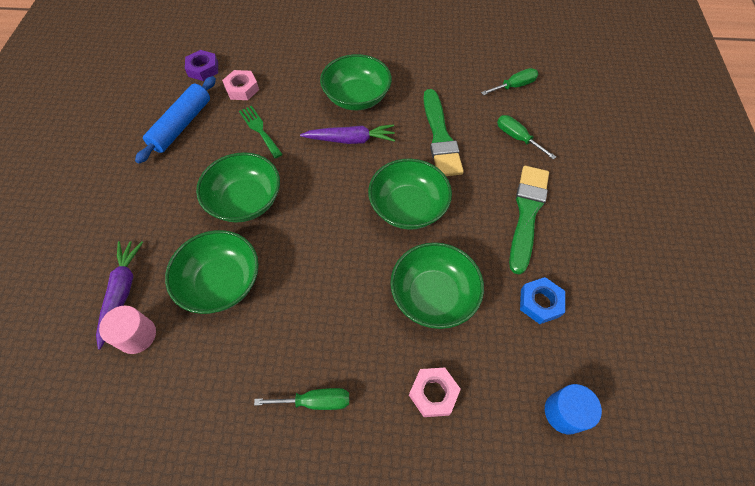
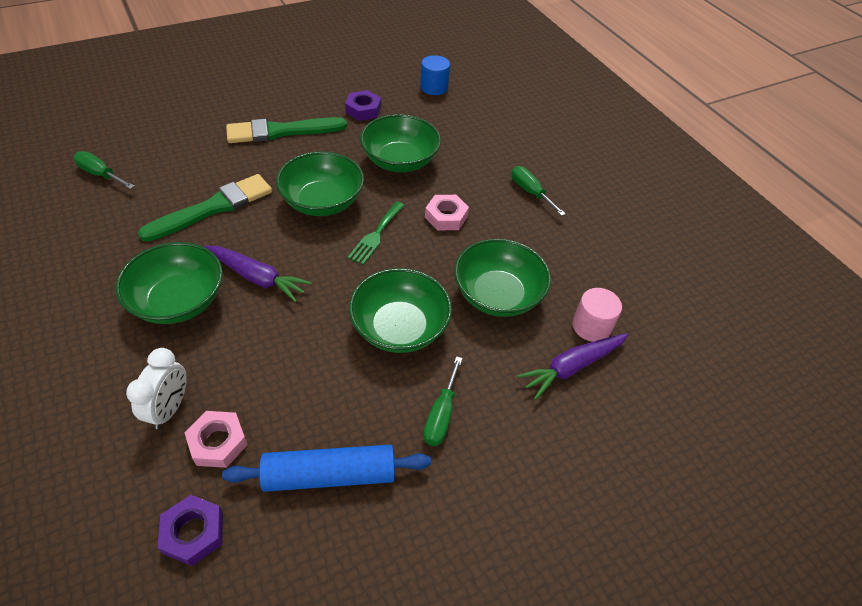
camera: 125 degrees left, 10 degrees down
green fork [239,106,283,158] -> green fork moved to [348,201,405,265]
purple carrot [300,124,395,144] -> purple carrot turned 150 degrees clockwise [204,246,312,302]
pink nut [409,368,461,417] -> pink nut moved to [425,195,469,230]
green screwdriver [497,115,556,160] -> green screwdriver moved to [423,356,462,446]
blue nut [520,277,565,324] -> purple nut [345,90,381,121]
none -> white clock [126,348,187,429]

